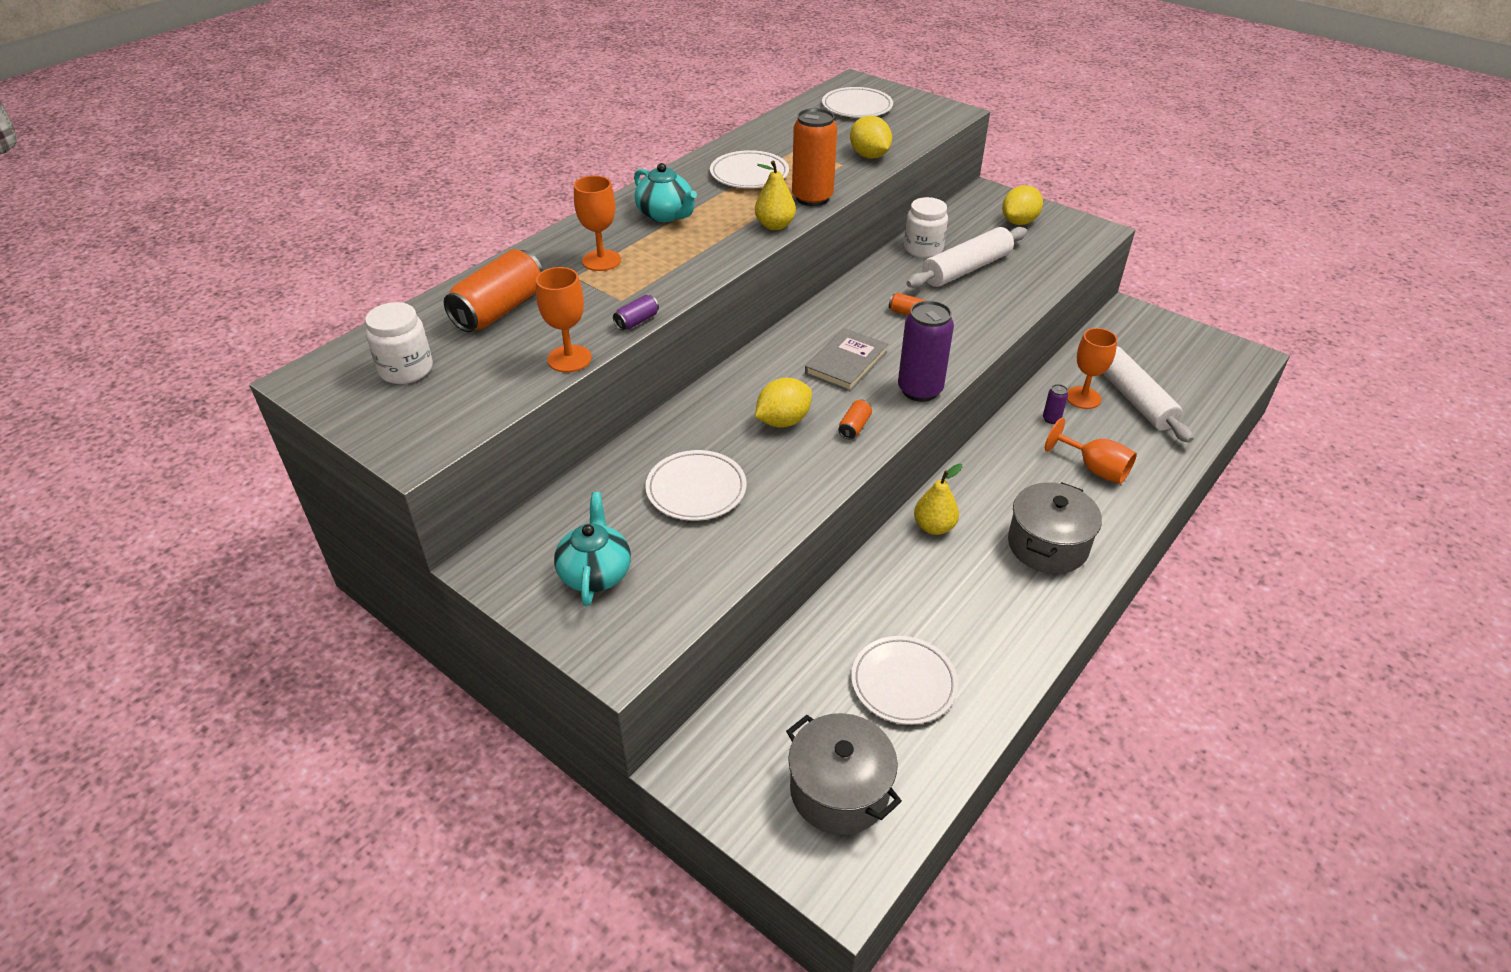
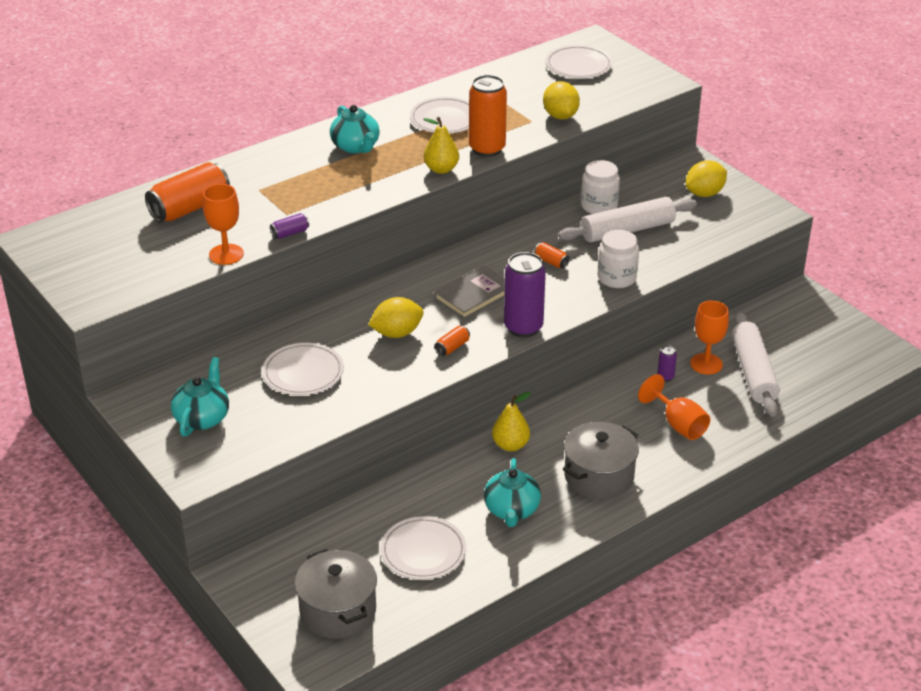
camera: 15 degrees right, 5 degrees down
white jar [365,302,433,384] -> white jar moved to [597,230,639,288]
orange goblet [574,176,621,271] -> none
none -> turquoise teapot [484,458,541,527]

